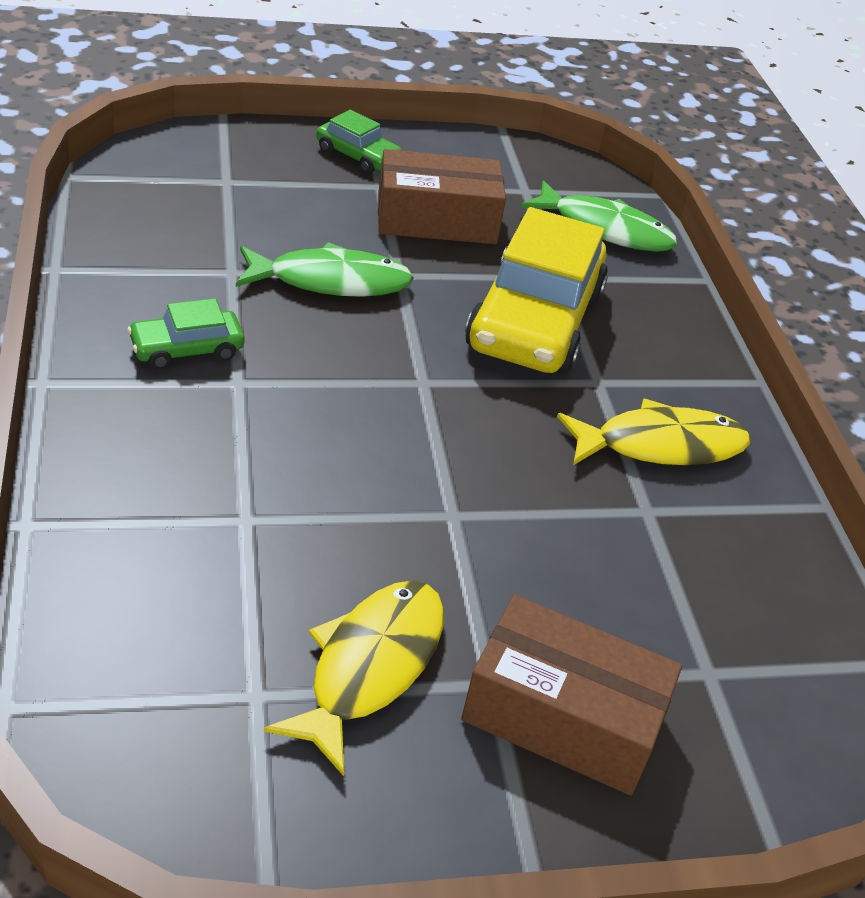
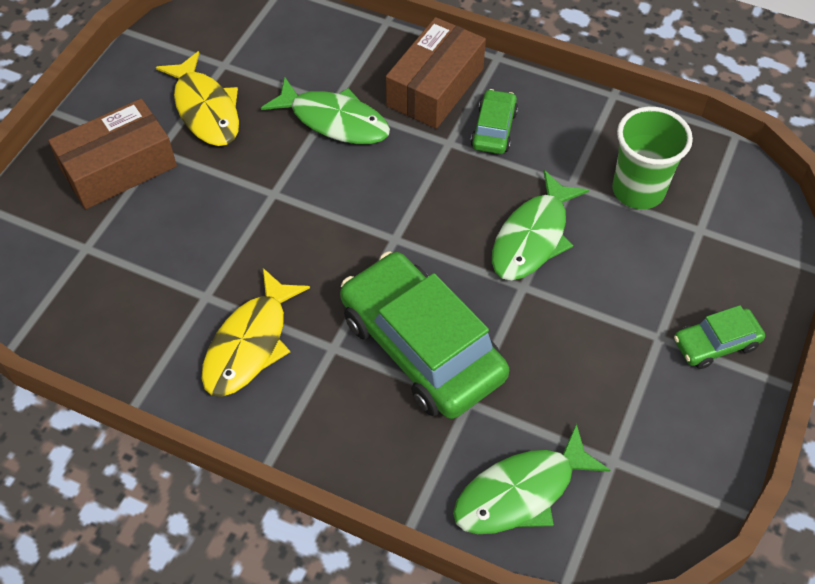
camera: 130 degrees right, 15 degrees up
brown box [378,149,506,244] -> brown box moved to [386,17,486,129]
yellow car [465,207,608,374] -> green car [340,251,509,419]
none -> green fish [261,77,390,144]
none -> green cup [612,107,693,209]

